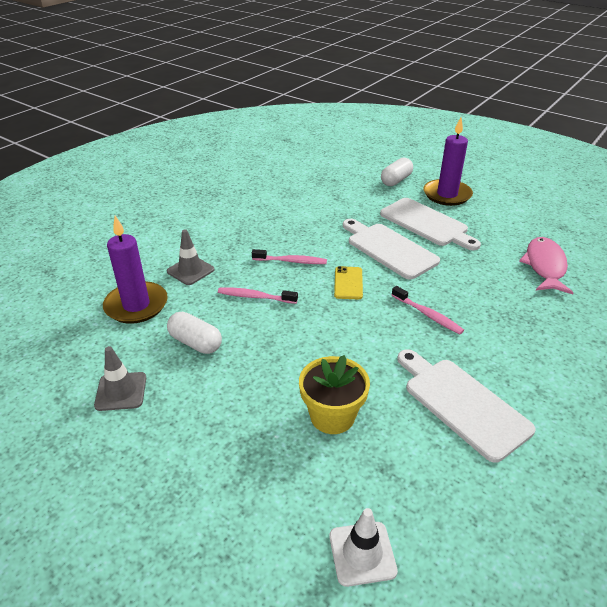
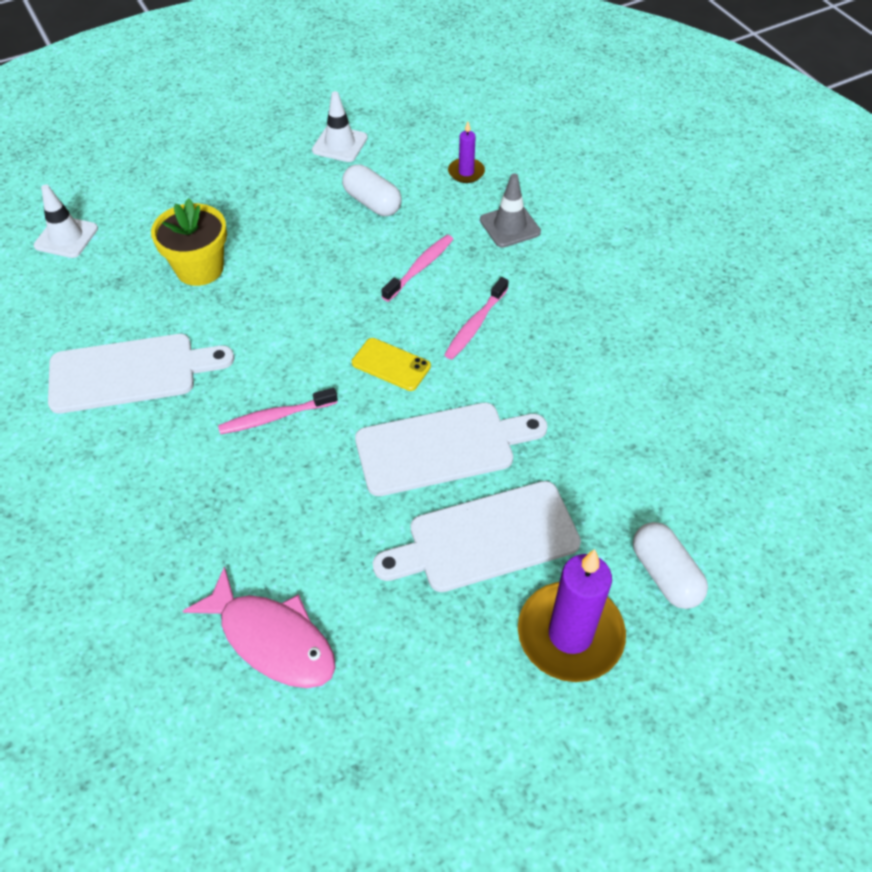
camera: 115 degrees right, 15 degrees up
grey traffic cone [94,346,146,411] -> white traffic cone [312,91,368,162]
purple candle [103,216,168,324] -> purple candle [448,122,485,183], size x0.49
white capsule [167,312,222,354] -> white capsule turned 75 degrees clockwise [342,164,402,216]

